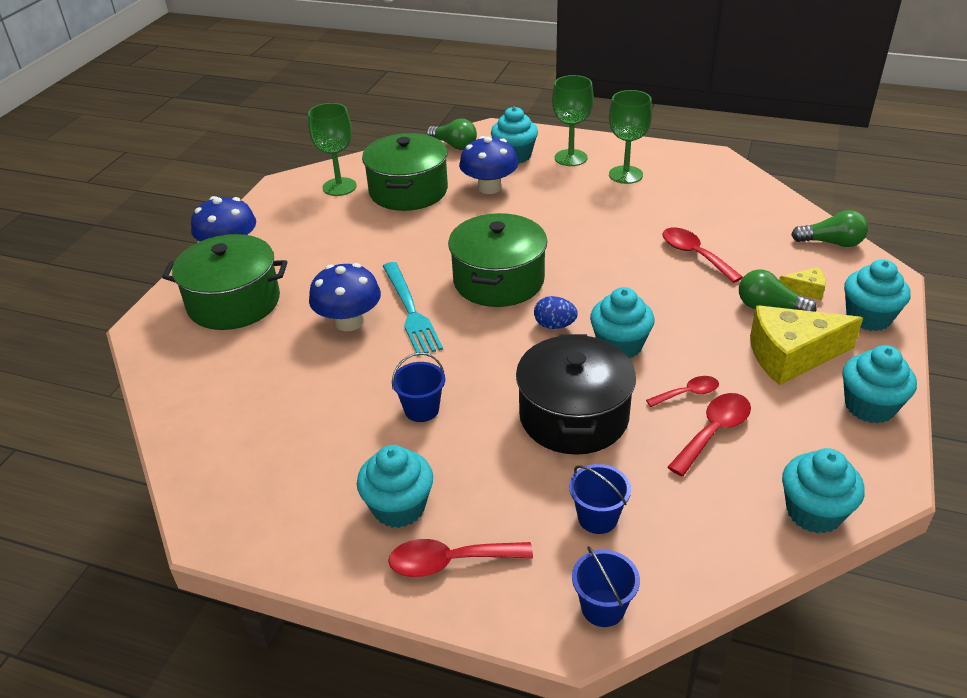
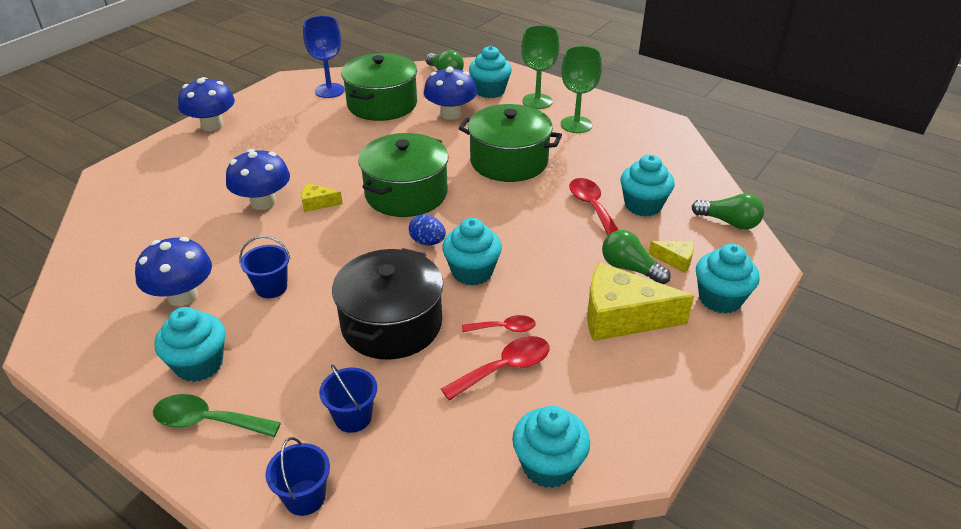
camera: 15 degrees right, 0 degrees up
green pot [162,234,287,330] -> green pot moved to [459,104,562,182]
green goblet [308,103,357,196] -> blue goblet [303,16,345,98]
turquoise fork [383,262,443,356] -> yellow cheese [301,183,343,212]
red spoon [388,539,533,577] -> green spoon [153,394,281,437]
turquoise cupcake [842,345,917,424] -> turquoise cupcake moved to [620,154,675,217]
none -> blue mushroom [135,237,212,306]

